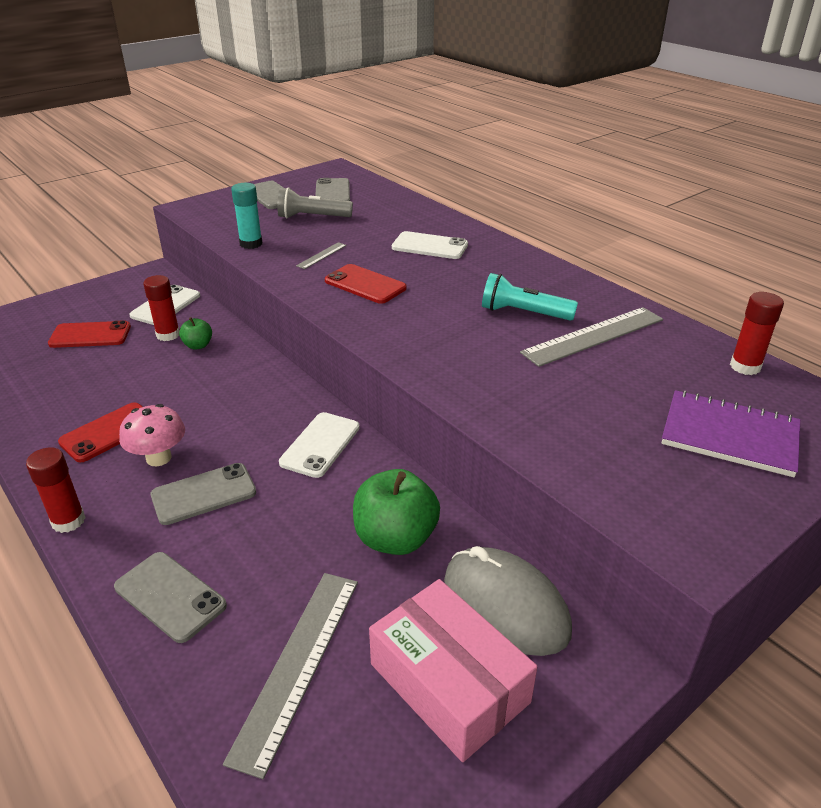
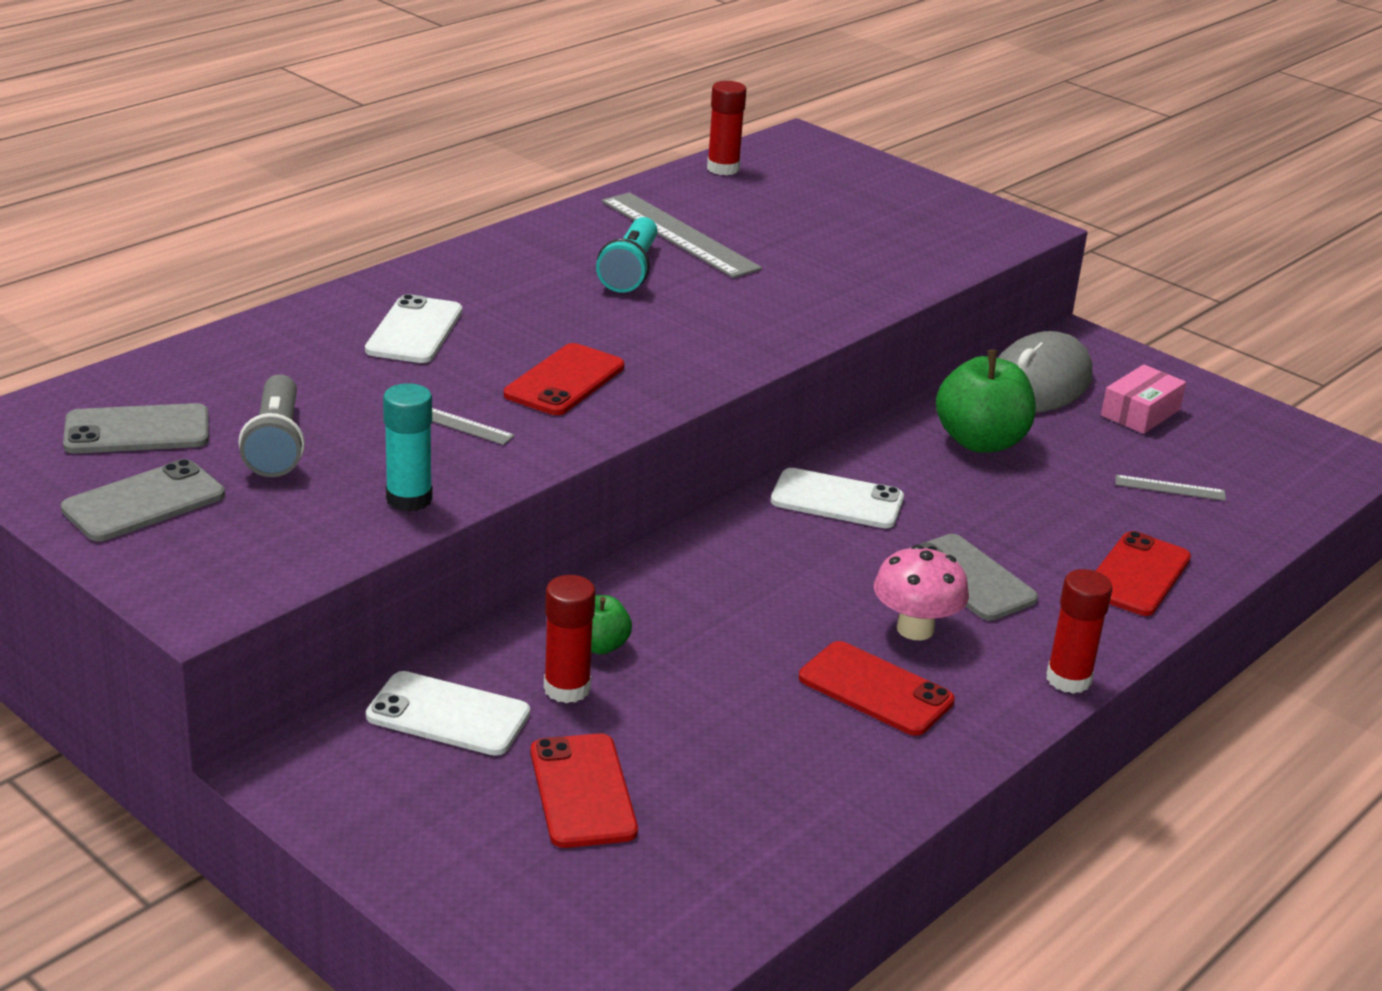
camera: 100 degrees left, 5 degrees down
grey phone [114,552,227,643] -> red phone [1096,531,1191,616]
grey ruler [223,573,358,779] -> grey ruler [1116,475,1226,501], size x0.47
pink box [369,579,537,762] -> pink box [1101,364,1186,434], size x0.57
purple notebook [661,390,800,477] -> none

